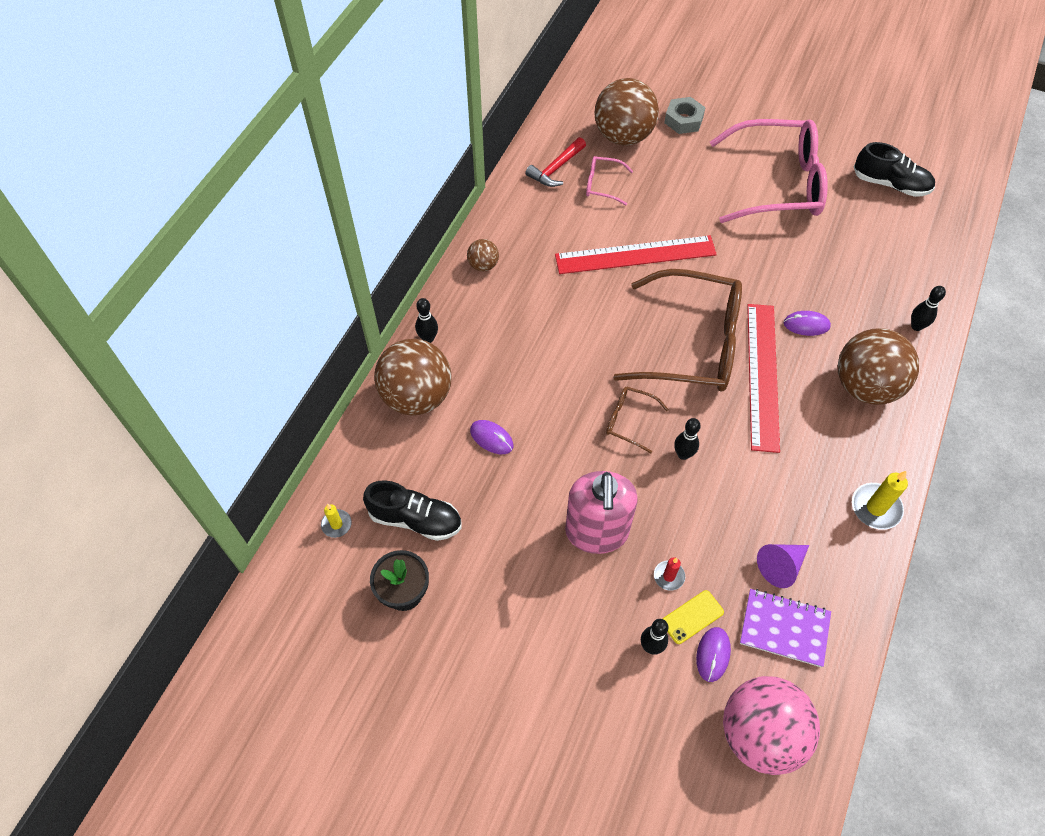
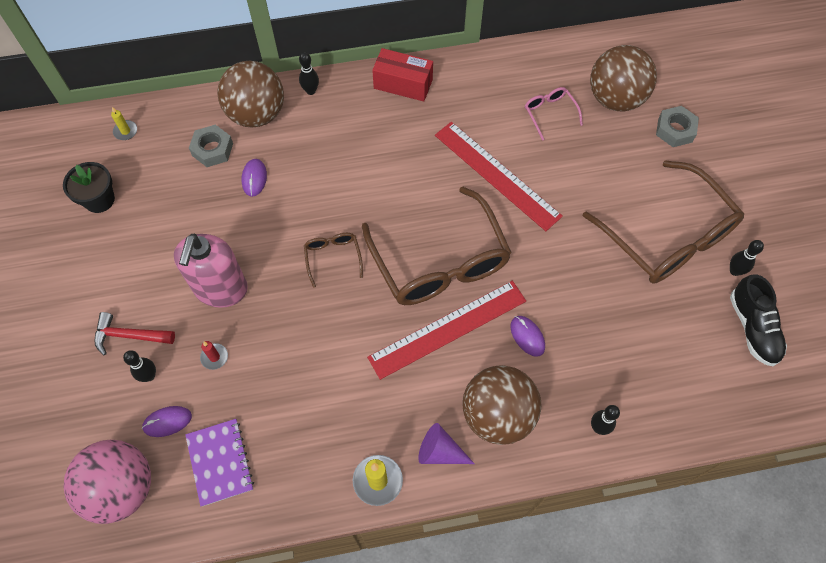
camera: 55 degrees right, 5 degrees up
black shoe [363,480,462,541] -> none
brown ball [467,239,499,272] -> red box [372,48,433,102]
red hammer [525,137,586,187] -> red hammer moved to [95,312,175,355]
pink soap dispenser [565,471,638,554] -> pink soap dispenser turned 45 degrees counterclockwise [174,234,248,308]
yellow phone [663,590,724,644] -> none
black bowling pin [674,418,701,460] -> black bowling pin moved to [730,240,764,276]
pink glasses [710,119,828,223] -> brown glasses [583,160,744,284]
purple cone [757,544,809,588] -> purple cone moved to [418,423,475,464]
none -> grey nut [189,125,233,167]

